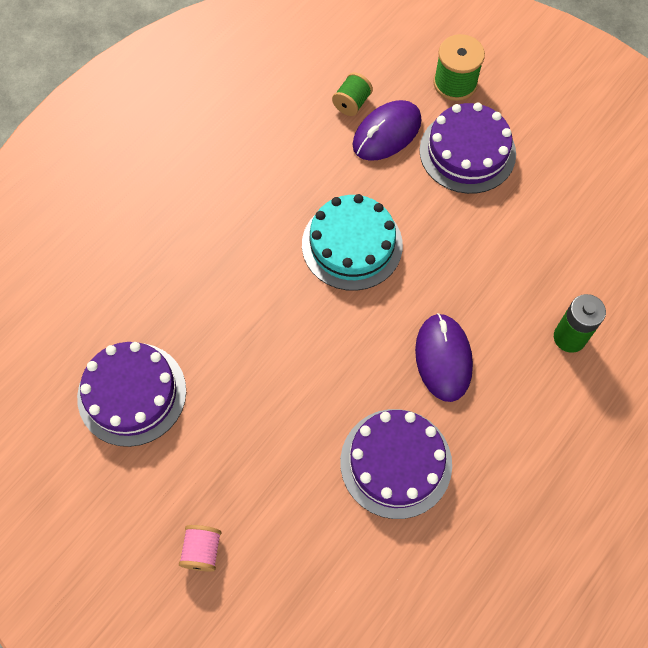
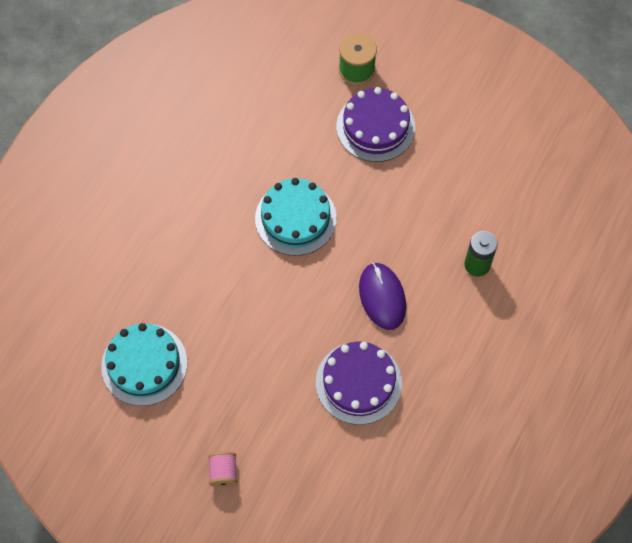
camera: 10 degrees left, 0 degrees up
purple cake [77,342,186,447] -> turquoise cake [101,323,188,406]
green spool [332,73,373,116] -> none
purple mouse [352,100,422,161] -> none

